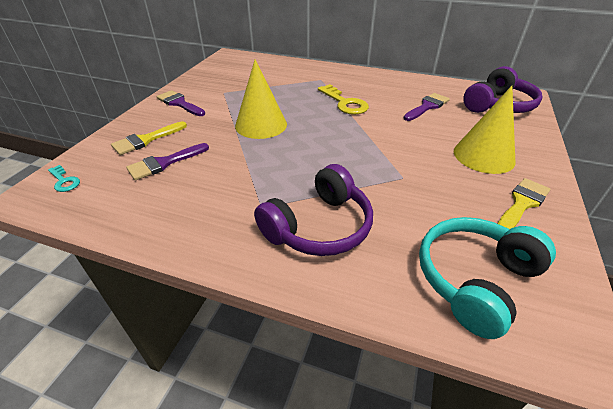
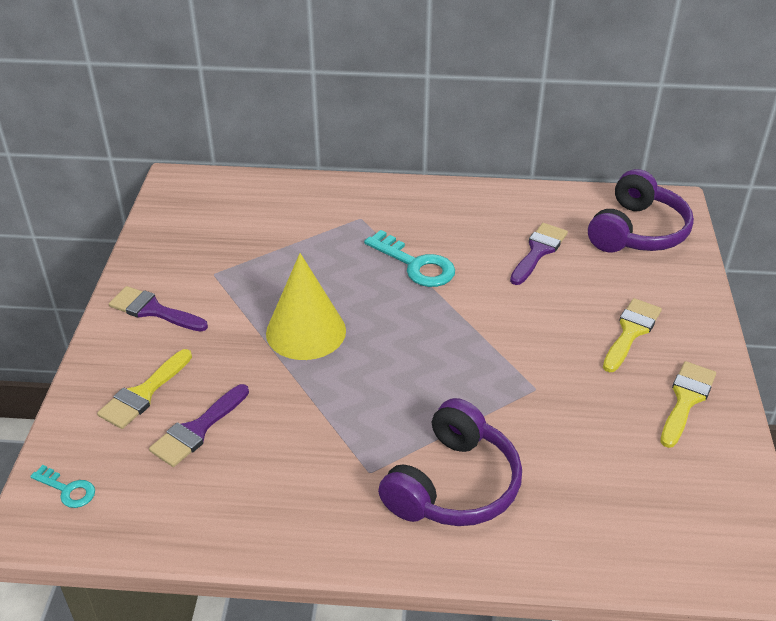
camera: 15 degrees left, 0 degrees up
yellow key [318,84,369,115] -> turquoise key [364,230,455,287]
turquoise headphones [419,217,556,339] -> none
yellow cone [454,86,516,174] -> yellow brush [603,298,662,372]

